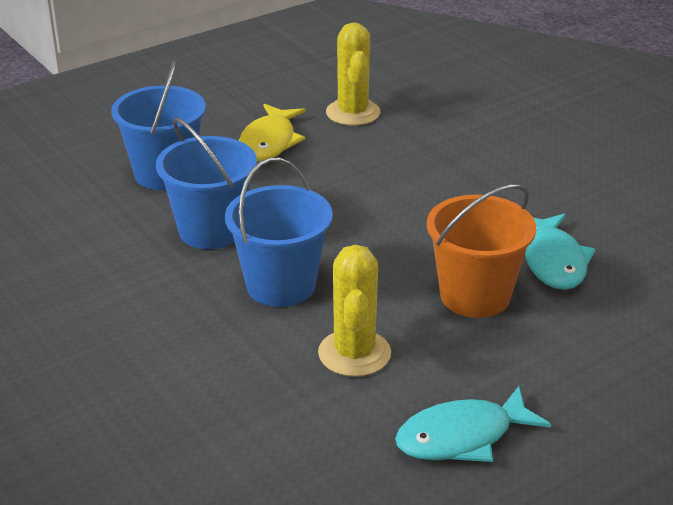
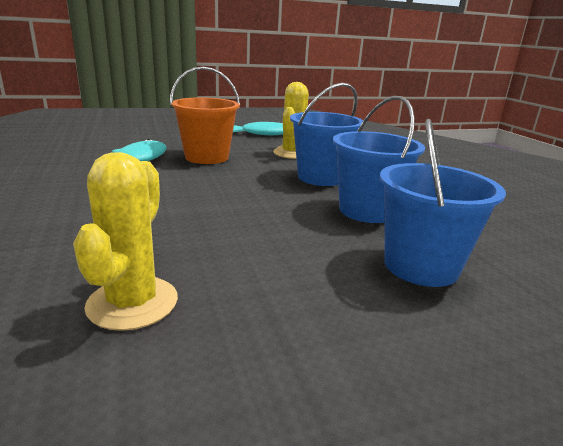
camera: 165 degrees left, 10 degrees down
yellow fish [239,104,306,161] -> none

